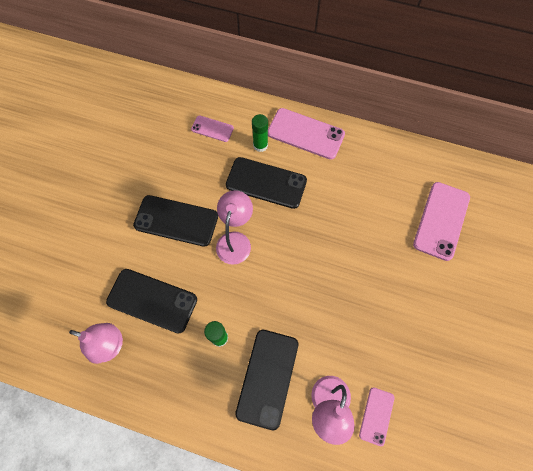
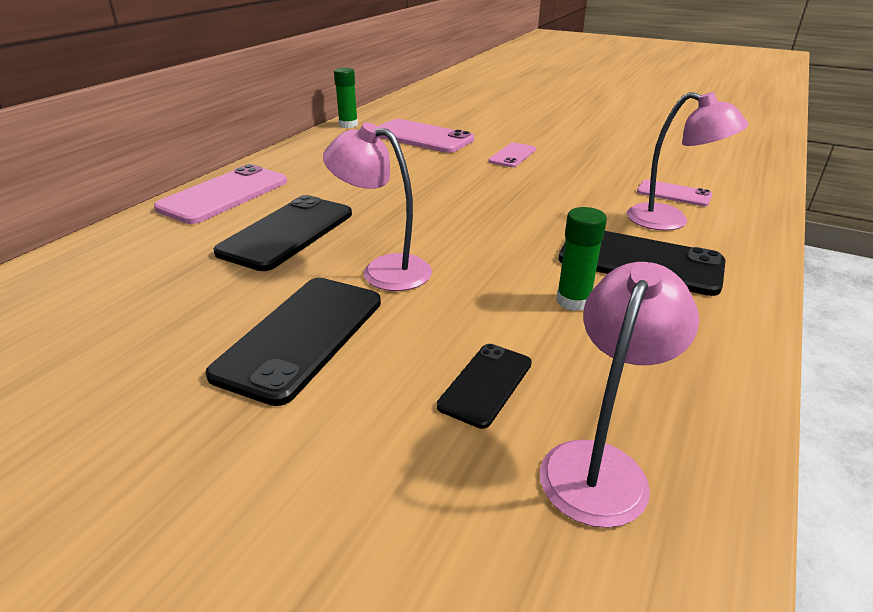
camera: 80 degrees left, 35 degrees down
black phone [106,269,197,334] -> black phone [437,344,532,429], size x0.55
pink phone [191,115,234,142] -> pink phone moved to [488,142,536,167]
green glue stick [252,114,268,152] -> green glue stick moved to [334,67,358,128]

